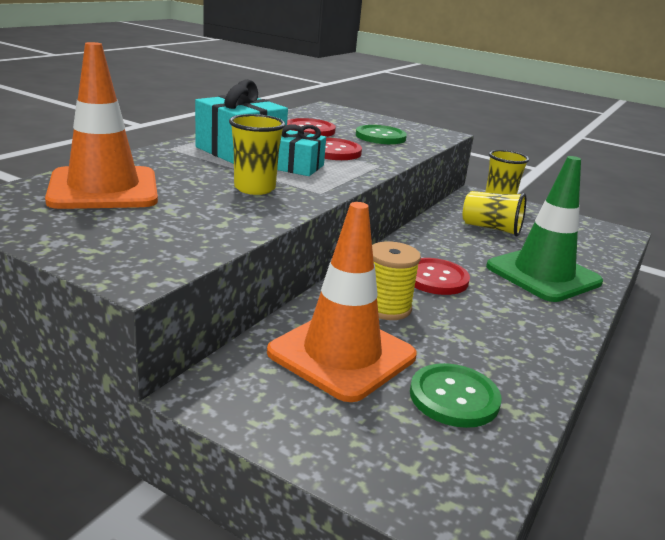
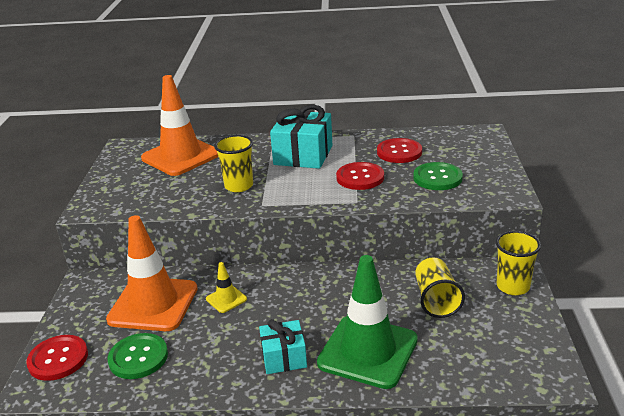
camera: 65 degrees right, 5 degrees up
turquoise gift [277,124,326,176] -> turquoise gift moved to [259,319,307,374]
yellow spool [372,241,421,320] -> yellow traffic cone [206,262,247,313]
red button [415,258,470,295] -> red button moved to [26,335,88,381]

